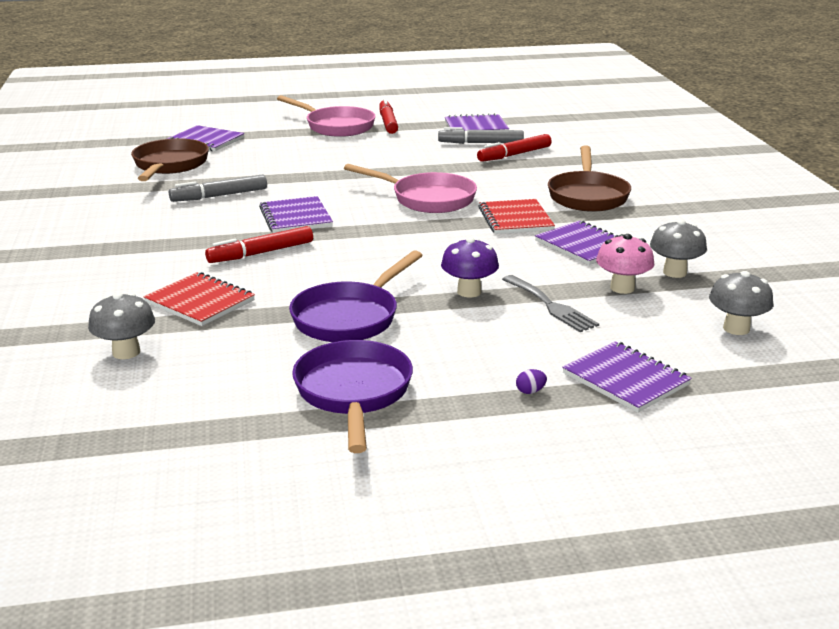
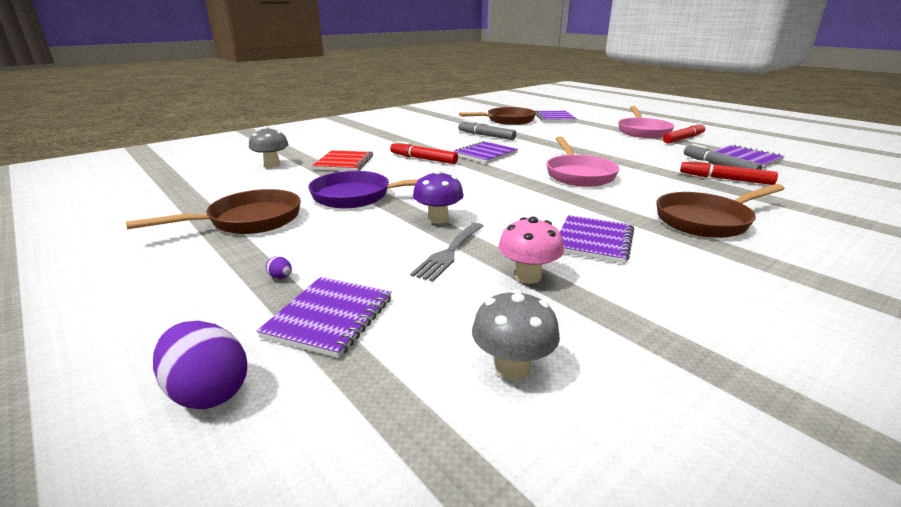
camera: 60 degrees right, 0 degrees up
purple pan [292,340,413,453] -> brown pan [126,189,301,234]
red notebook [478,199,555,234] -> none
grey mushroom [650,220,707,278] -> none
none -> purple egg [153,321,247,409]

